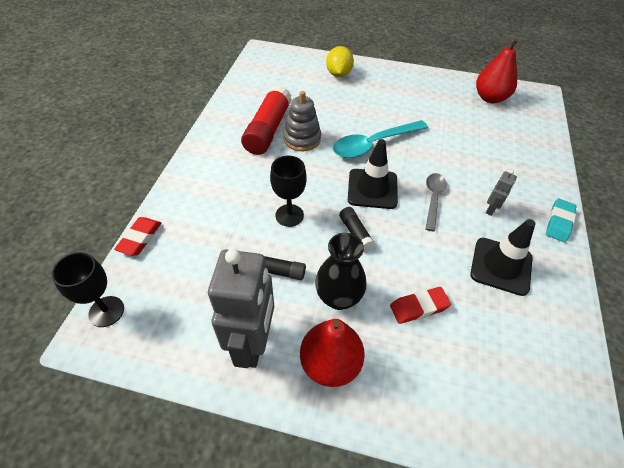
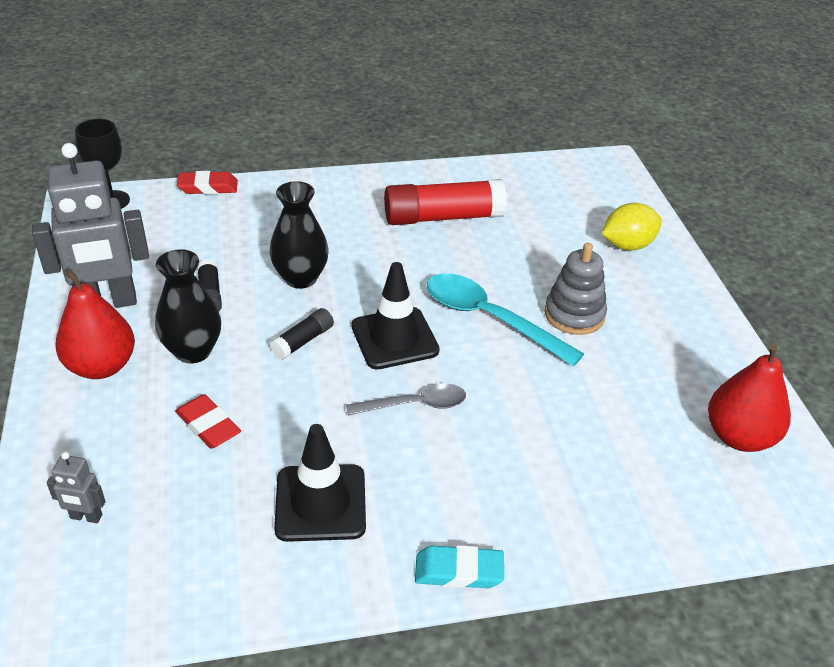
camera: 65 degrees right, 10 degrees down
black goblet [270,156,307,227] -> black vase [270,181,329,289]
grey stacking toy [283,91,321,151] -> grey stacking toy moved to [545,243,607,335]
grey robot [486,170,517,216] -> grey robot moved to [46,452,106,523]

